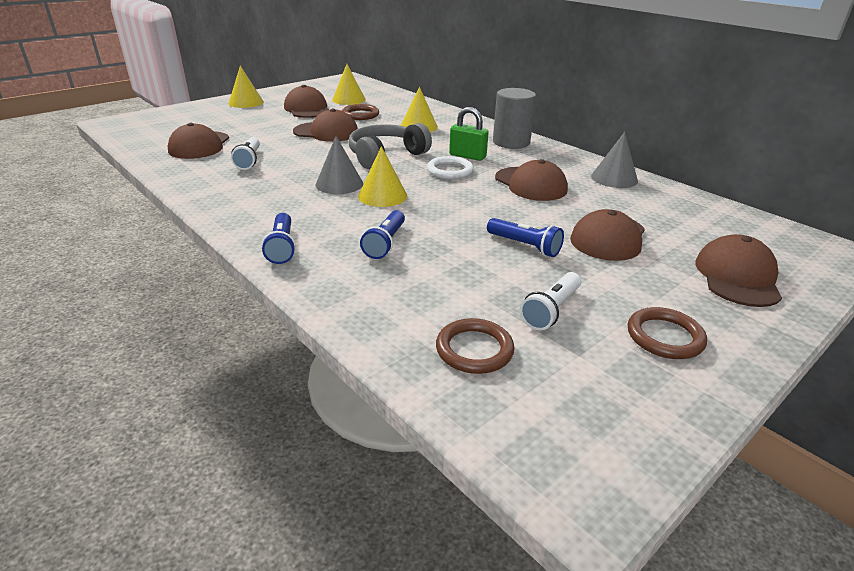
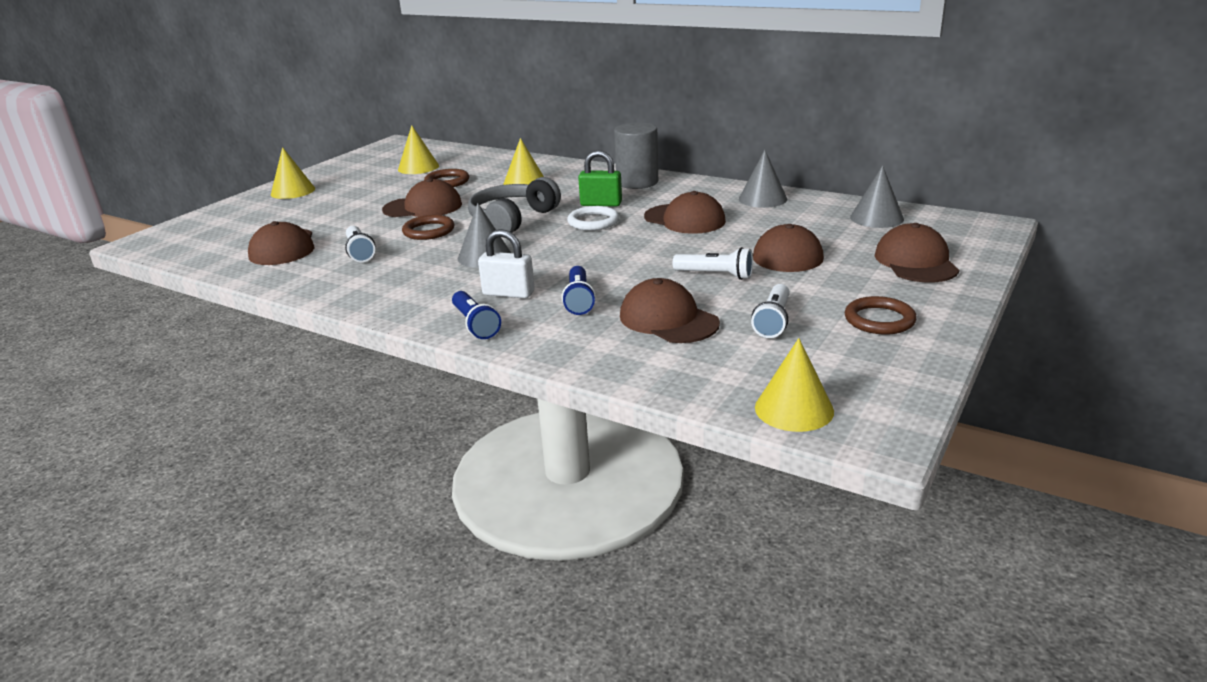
camera: 15 degrees left, 5 degrees down
brown cap [284,85,329,118] -> brown cap moved to [620,278,720,343]
yellow cone [358,146,407,207] -> yellow cone moved to [755,338,834,432]
brown ring [436,318,514,374] -> brown ring moved to [402,215,454,240]
blue flashlight [487,218,564,257] -> white flashlight [673,247,753,280]
none -> white padlock [478,229,535,299]
none -> grey cone [850,165,904,228]

